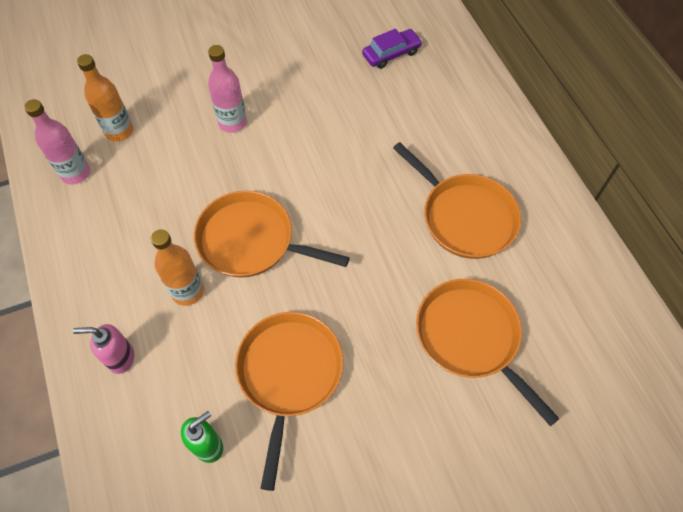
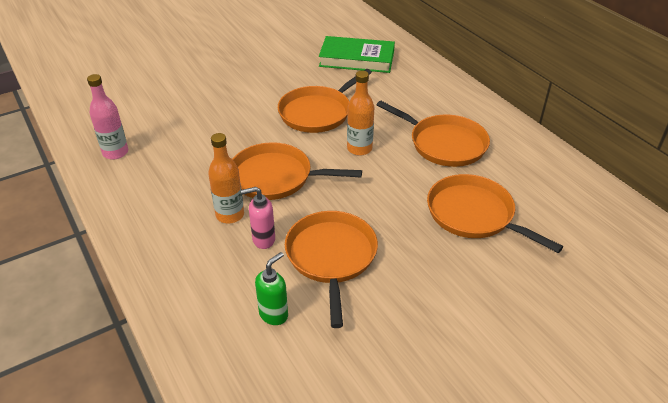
camera: 10 degrees left, 20 degrees down
pink soap dispenser [73,324,134,374] -> pink soap dispenser moved to [241,187,275,249]
orange bottle [77,54,133,142] -> orange bottle moved to [347,71,374,156]
pink bottle [208,45,247,133] -> none
purple car [362,29,422,69] -> green book [319,36,395,73]
none -> orange pan [278,69,372,133]

